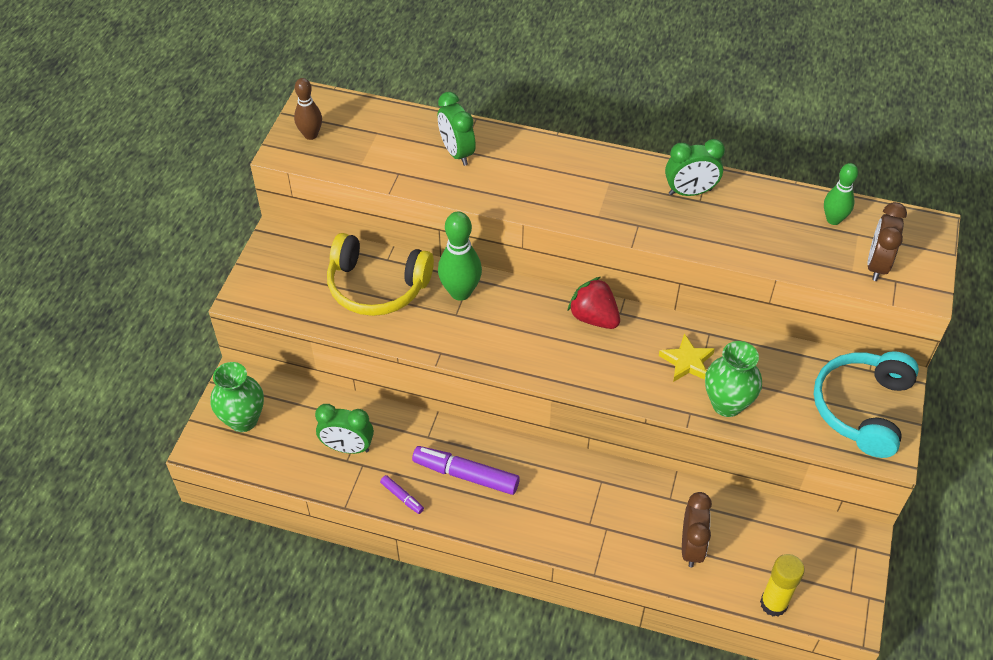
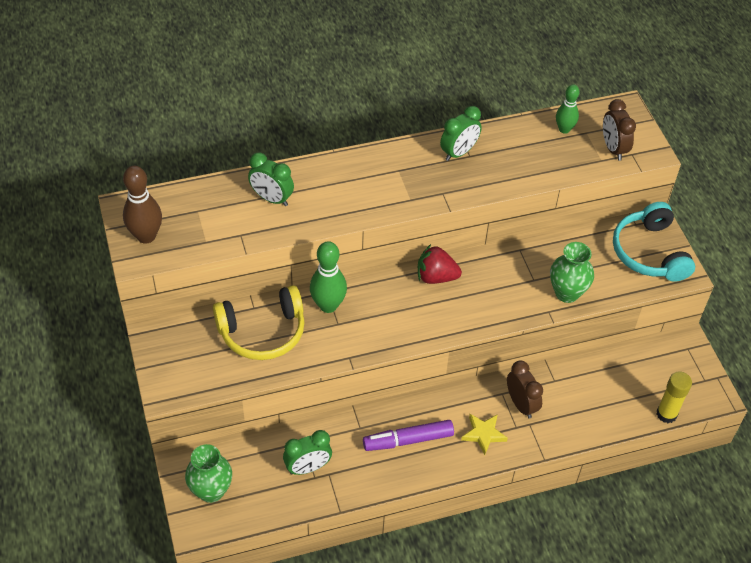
camera: 35 degrees left, 0 degrees up
brown bowling pin [294,78,322,140] -> brown bowling pin [123,166,162,244], size x1.54
purple marker [380,475,424,514] -> none
yellow star [659,333,715,382] -> yellow star moved to [461,414,508,455]
brown clock [682,492,712,568] -> brown clock moved to [507,361,543,419]

